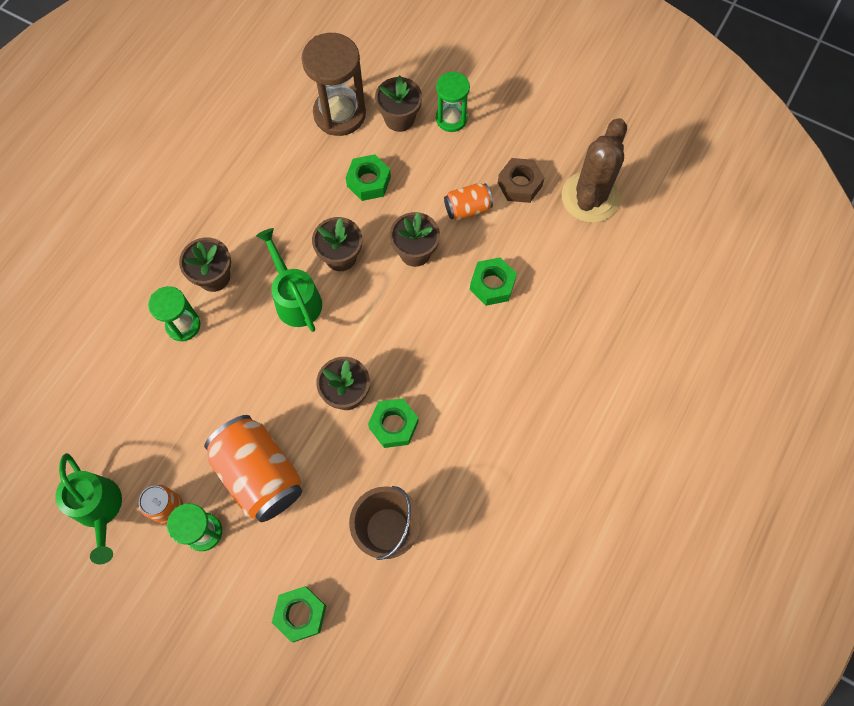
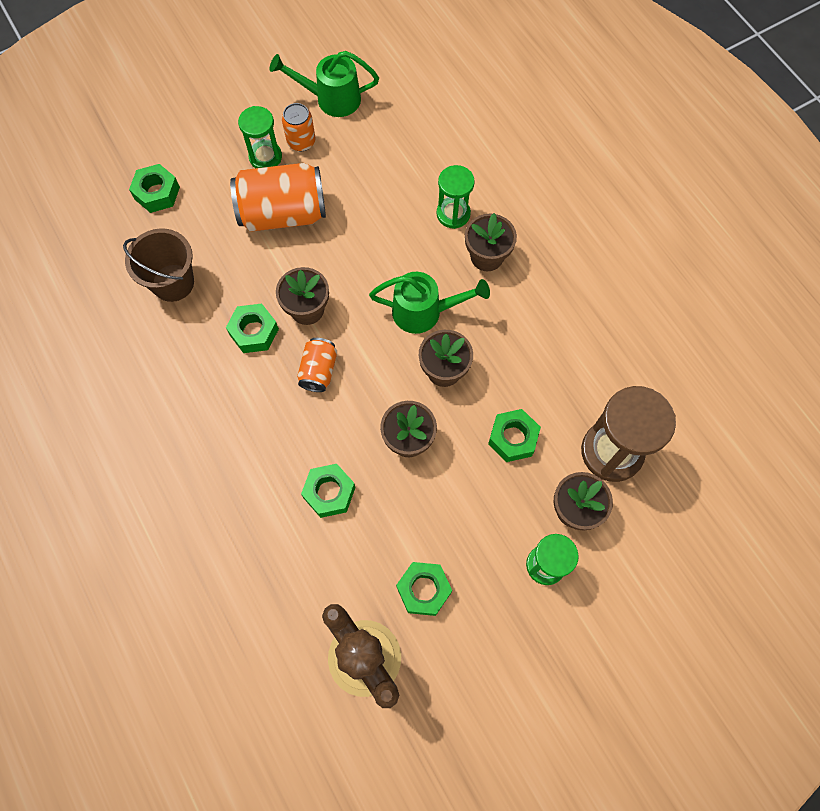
camera: 120 degrees right, 0 degrees up
orange can [444,183,493,221] -> orange can moved to [297,338,337,392]
brown nut [498,158,544,203] -> green nut [396,562,452,616]

